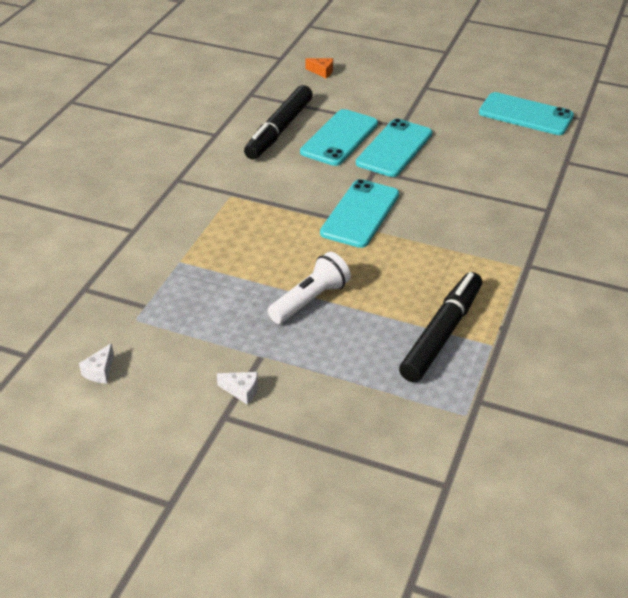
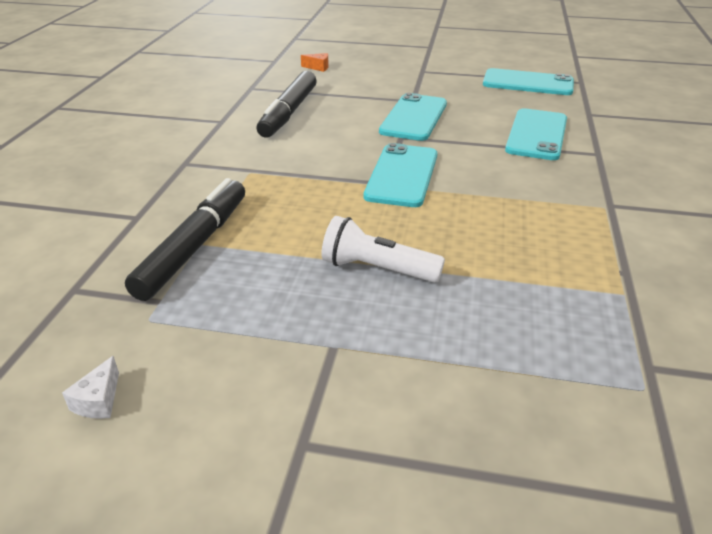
camera: 10 degrees left, 5 degrees down
white cheese [217,372,258,405] -> none
white flashlight [268,252,351,324] -> white flashlight turned 105 degrees counterclockwise [321,216,445,283]
turquoise phone [300,109,378,166] -> turquoise phone moved to [505,108,567,160]
black marker [399,272,482,382] -> black marker moved to [125,178,245,301]

